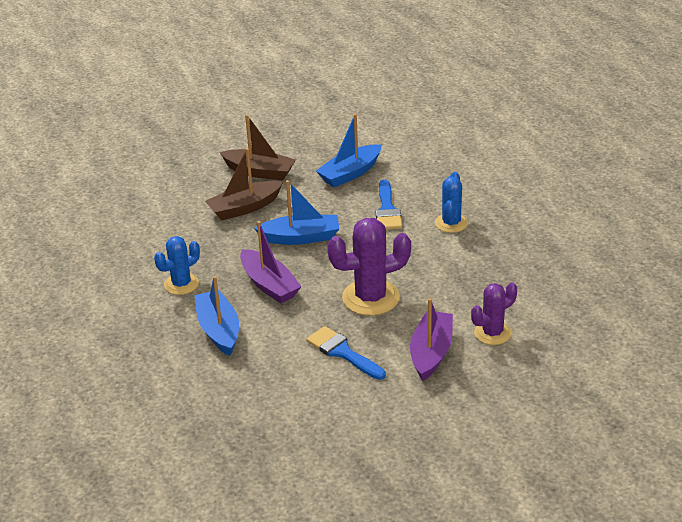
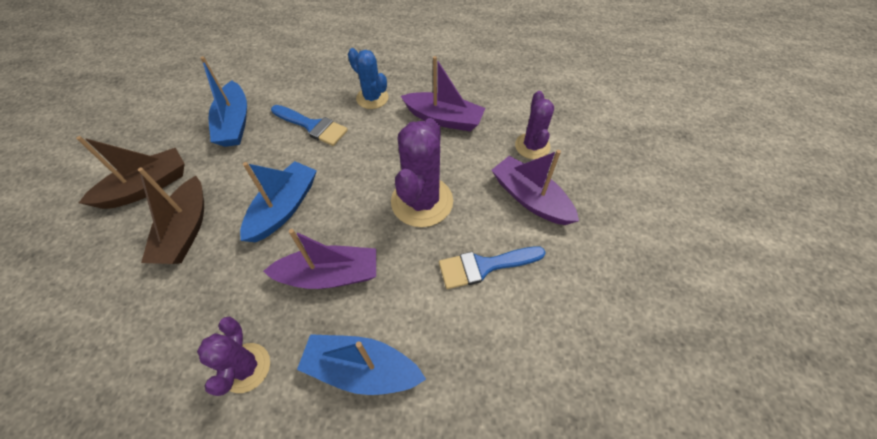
camera: 60 degrees left, 20 degrees up
blue cactus [154,236,200,295] -> purple cactus [197,316,270,396]
none -> purple boat [401,56,485,131]

